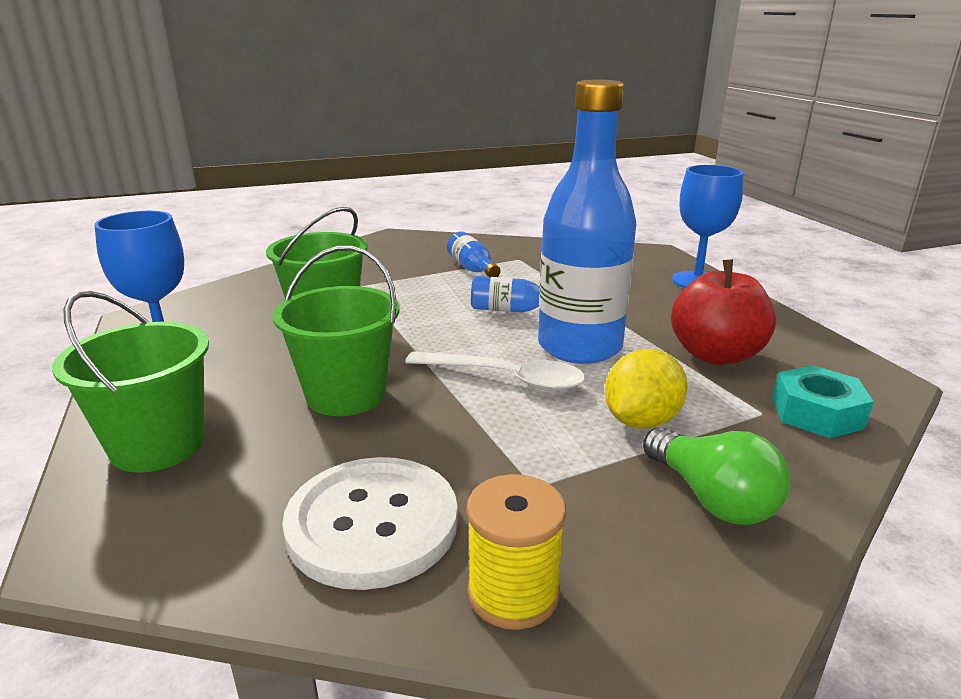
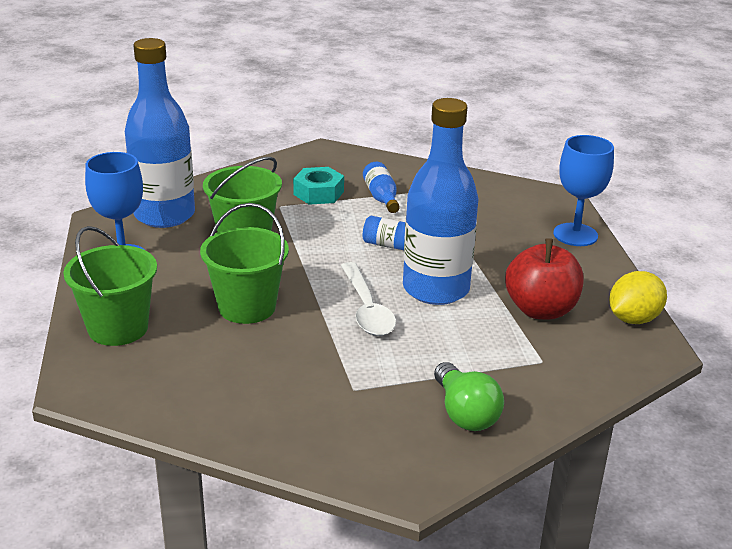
camera: 10 degrees right, 5 degrees up
white button [282,457,458,590] -> none
white spoon [405,352,585,391] -> white spoon turned 45 degrees clockwise [341,262,396,336]
yellow spool [467,474,566,630] -> none
yellow lemon [605,349,688,429] -> yellow lemon moved to [609,271,667,324]
turquoise nut [772,365,874,438] -> turquoise nut moved to [293,167,344,205]
none -> blue bottle [125,38,195,228]

